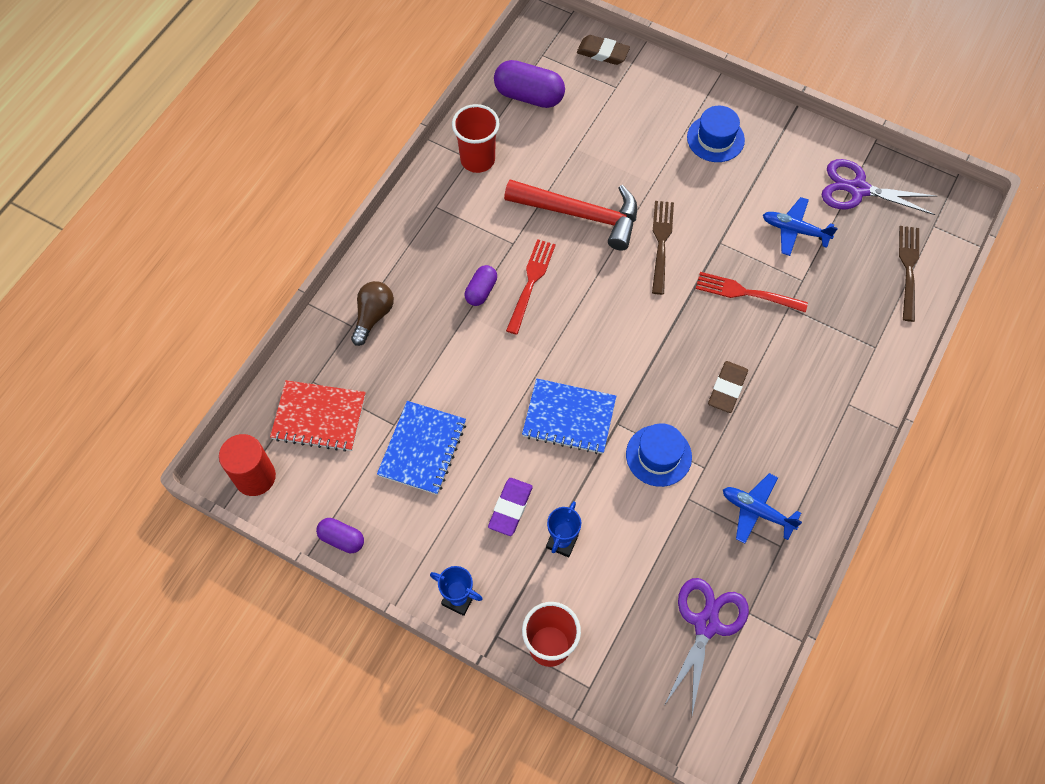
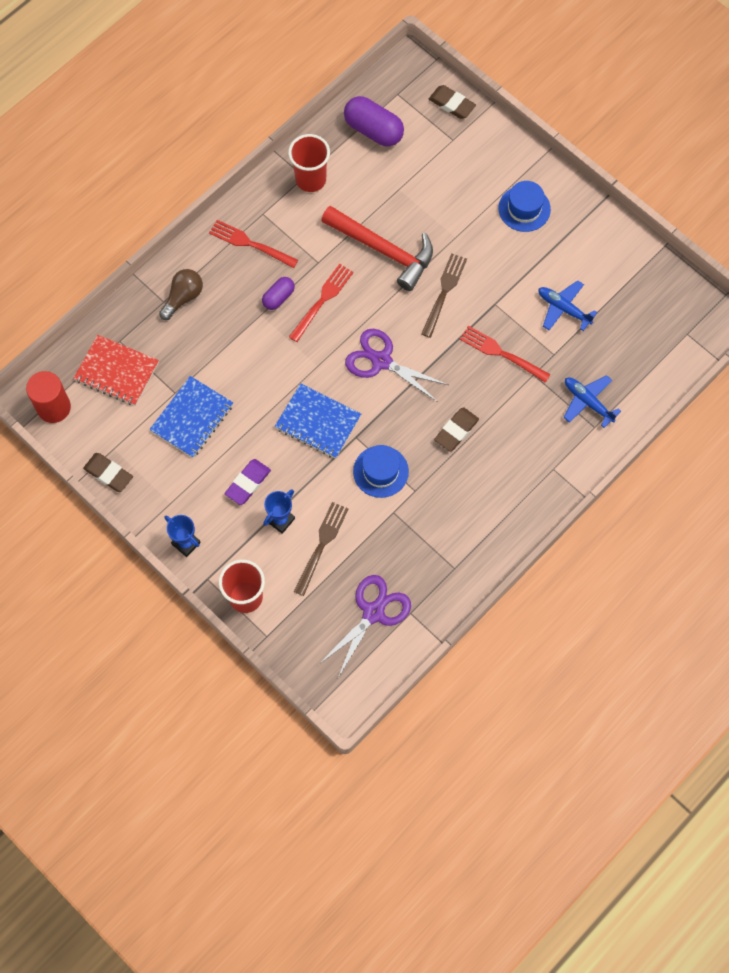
camera: 15 degrees right, 5 degrees up
purple capsule [316,518,364,553] -> brown eraser [83,453,133,492]
blue plane [723,473,802,544] -> blue plane moved to [564,375,621,428]
purple scissors [822,159,937,215] -> purple scissors moved to [345,329,448,402]
brown fork [899,226,919,322] -> brown fork moved to [294,502,348,596]
none -> red fork [209,220,298,268]

